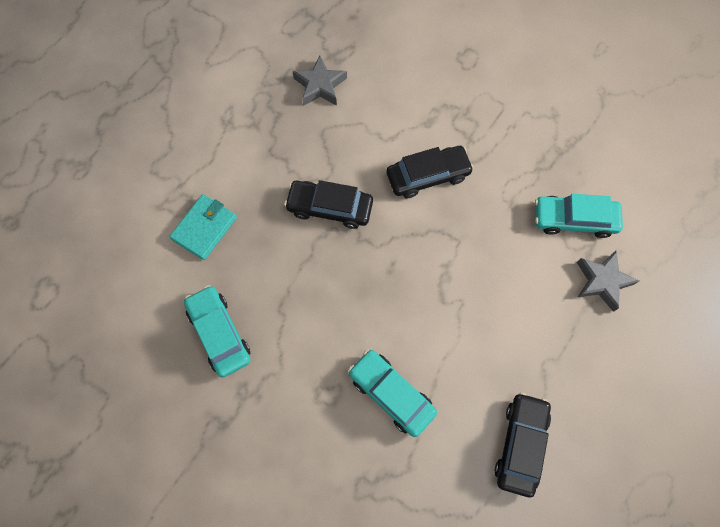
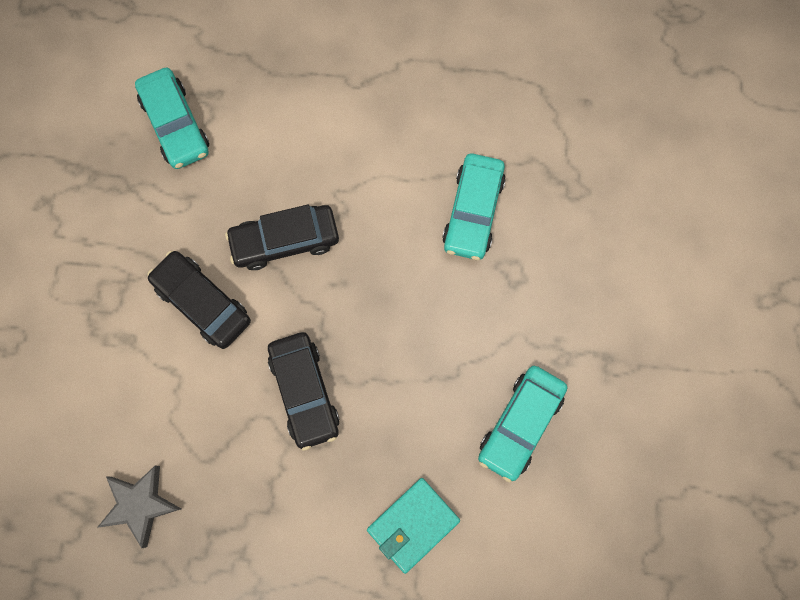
camera: 120 degrees left, 5 degrees up
turquoise wallet [169,194,237,260] -> turquoise wallet turned 45 degrees counterclockwise [367,478,460,574]
black car [495,392,551,497] -> black car moved to [225,204,339,270]
grey star [577,251,639,312] -> none

